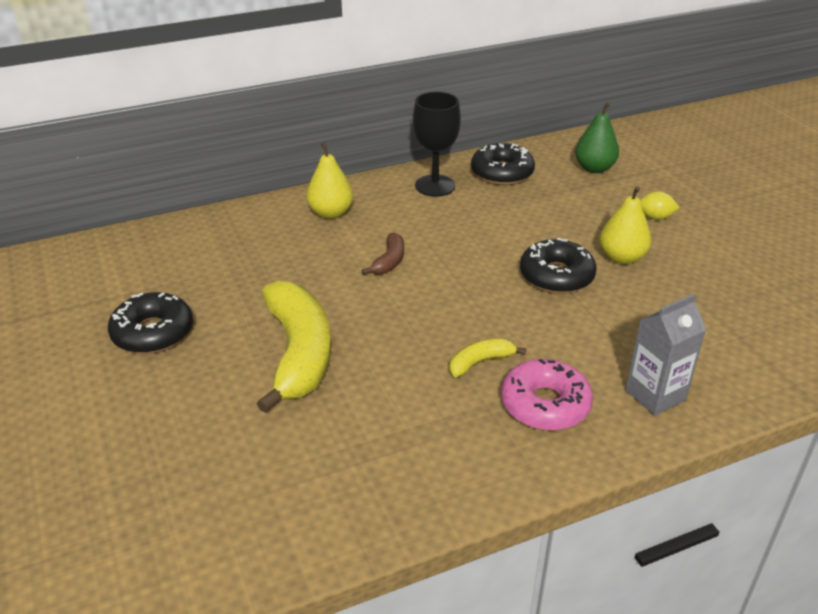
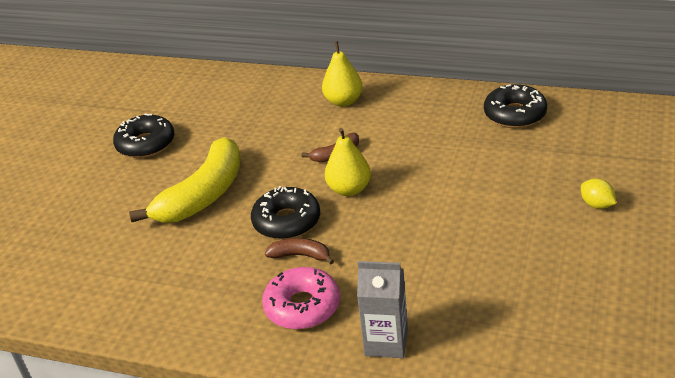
camera: 45 degrees right, 0 degrees up
black goblet [413,92,461,197] -> none
yellow banana [450,339,526,377] -> brown banana [265,238,334,264]
black donut [520,238,597,294] -> black donut moved to [251,186,320,240]
green pear [575,102,619,173] -> none
yellow pear [600,186,652,264] -> yellow pear moved to [325,128,371,196]

